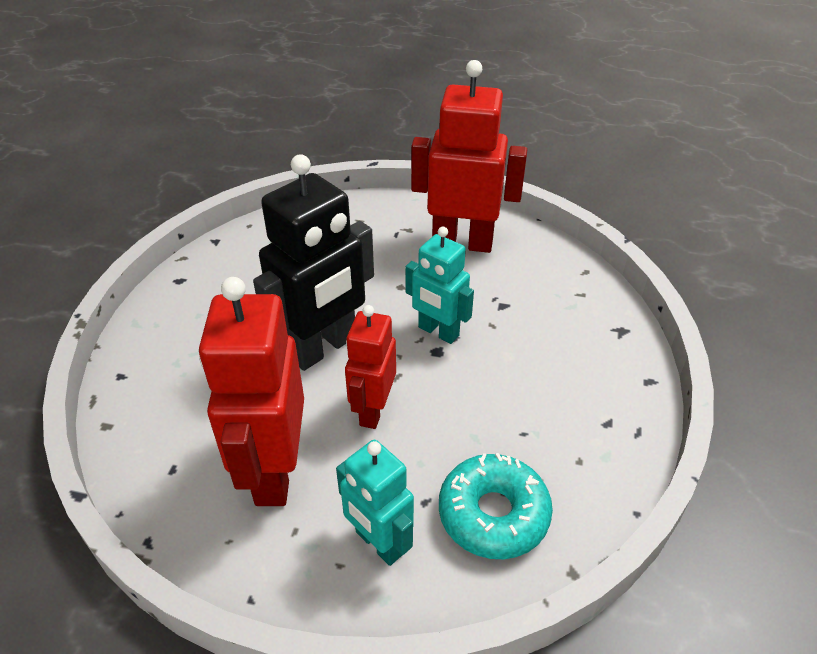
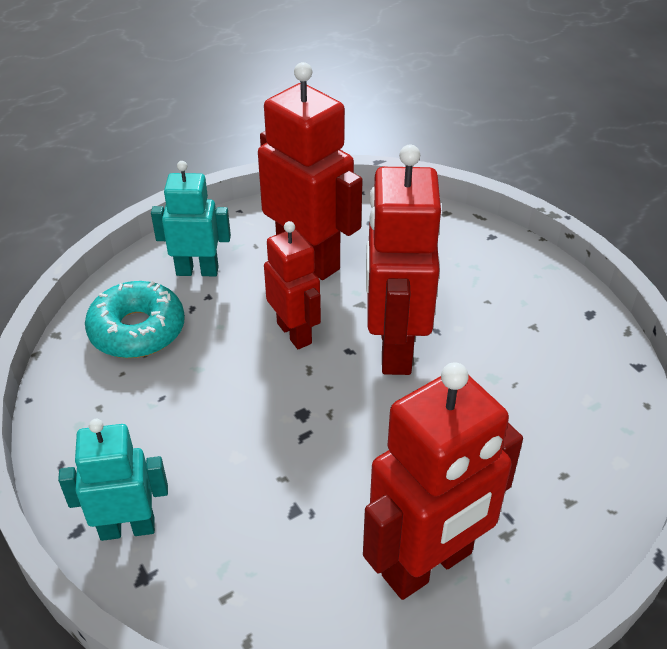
camera: 135 degrees right, 0 degrees up
black robot [253,154,374,371] -> red robot [366,145,441,375]
turquoise robot [405,227,474,344] -> turquoise robot moved to [58,419,168,541]

